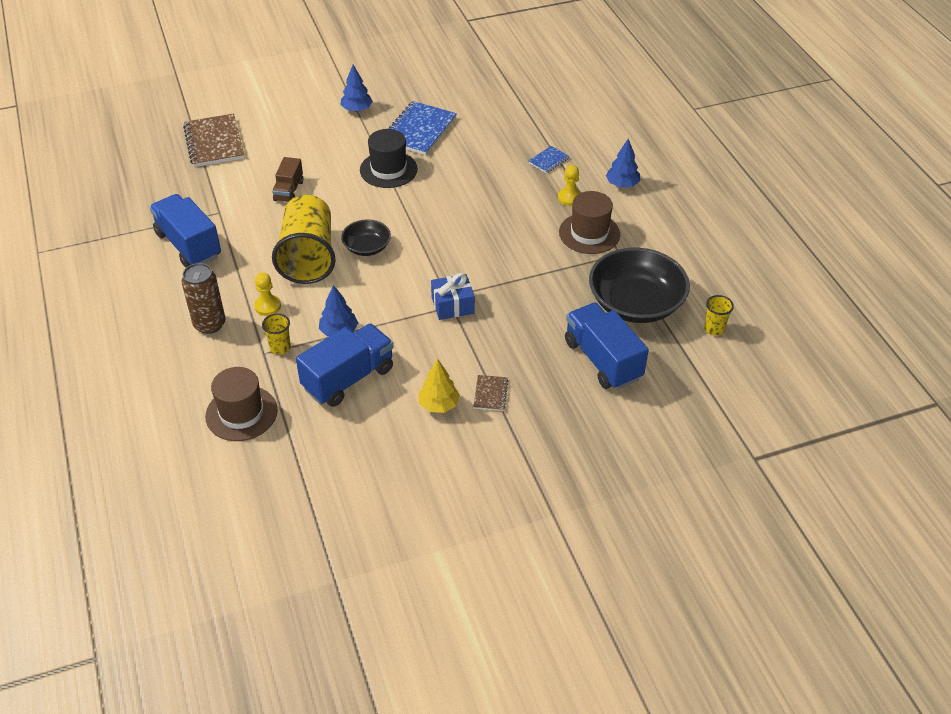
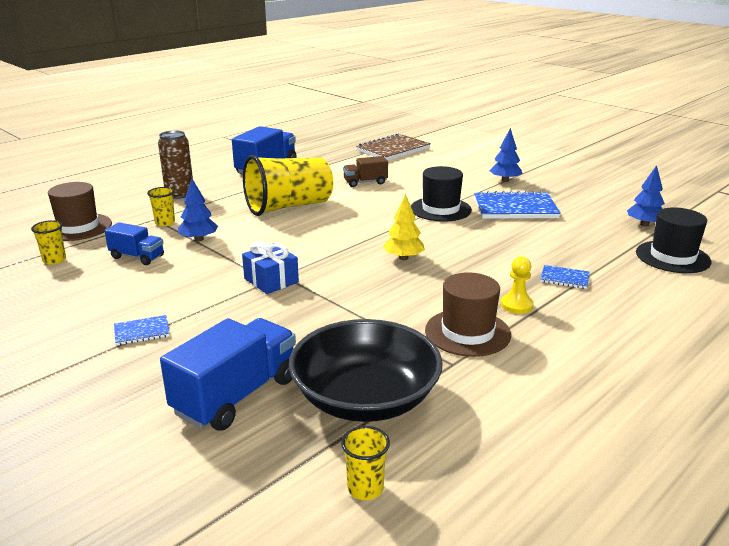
camera: 65 degrees right, 20 degrees down
yellow pawn [254,272,281,316] -> none
blue truck [296,323,394,407] -> blue truck [105,222,164,265], size x0.57
black bowl [341,219,391,256] -> none
yellow tree [418,359,460,413] -> yellow tree moved to [383,194,425,260]
brown notebook [474,375,508,411] -> blue notebook [114,315,170,346]
blue tree [606,139,640,188] -> blue tree moved to [627,165,665,226]
none -> yellow cup [31,220,66,265]
none -> black hat [636,207,711,273]

